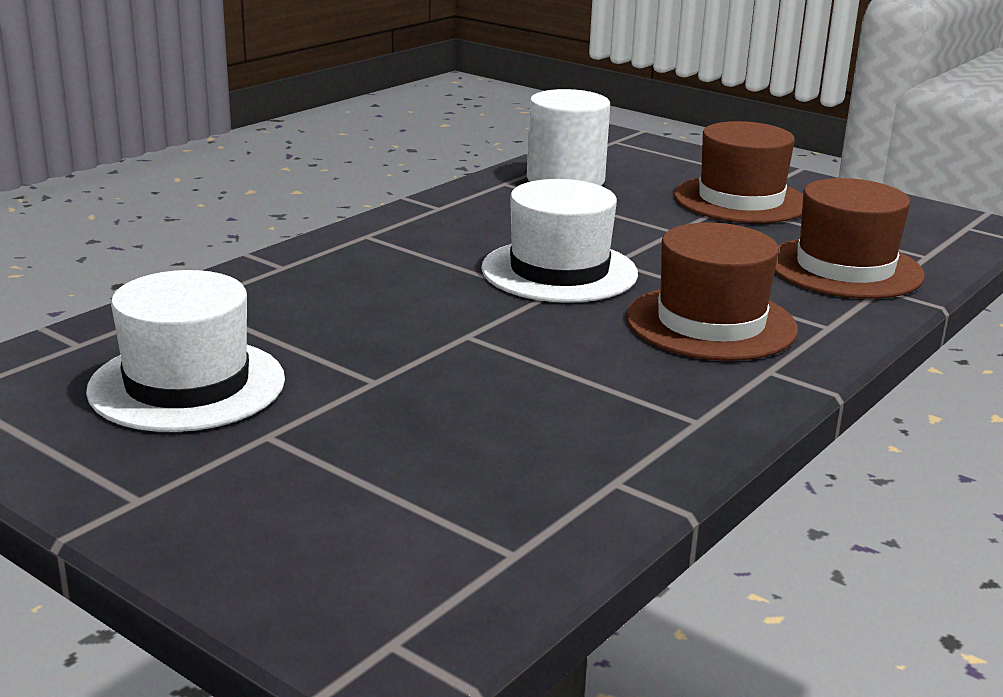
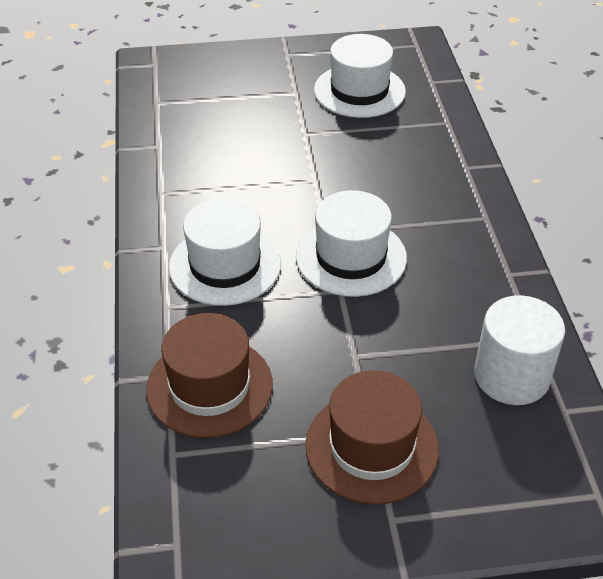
camera: 135 degrees right, 20 degrees up
brown hat [626,222,798,361] -> white hat [169,198,281,306]

